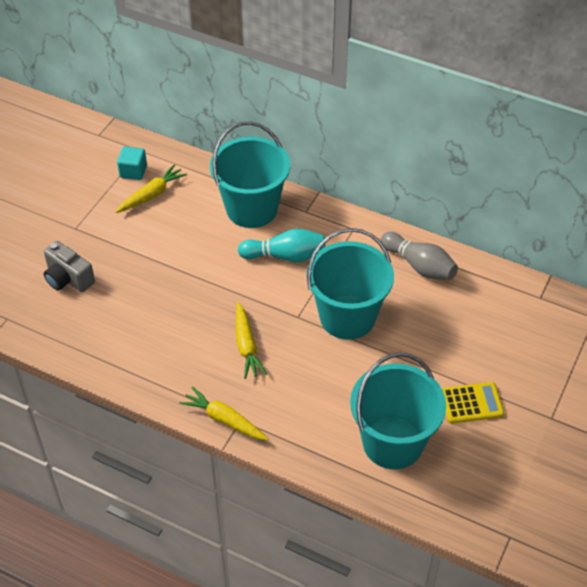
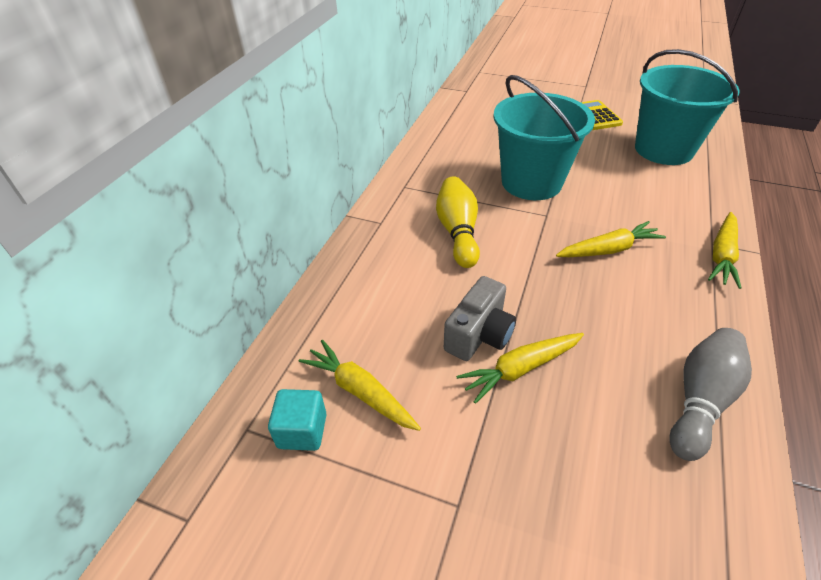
camera: 95 degrees left, 5 degrees down
grey camera [44,241,95,292] -> grey camera moved to [444,276,516,361]
turquoise bucket [210,122,290,228] -> none
turquoise bowling pin [238,229,325,262] -> yellow bowling pin [436,176,480,268]
grey bowling pin [381,232,458,280] -> grey bowling pin moved to [669,328,752,461]
none -> yellow carrot [456,333,584,404]

